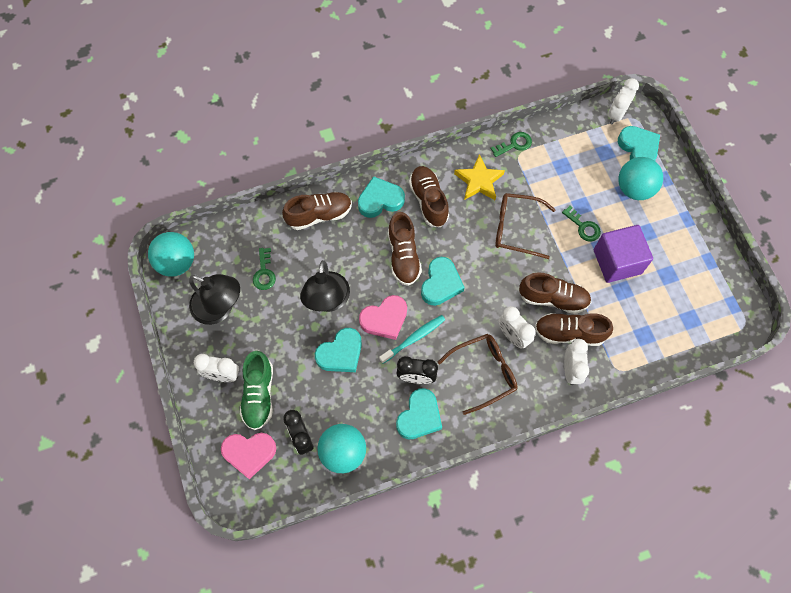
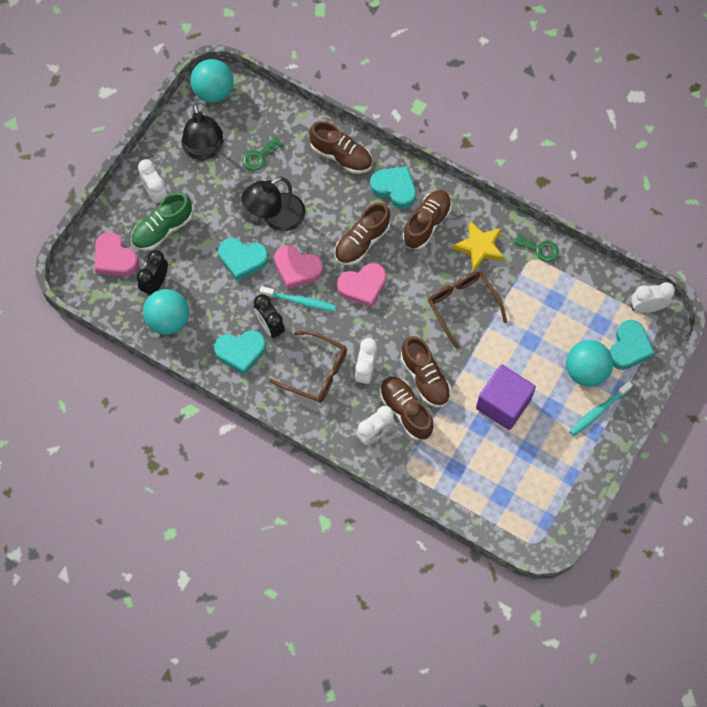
camera: 50 degrees right, 0 degrees up
turquoise heart [421,257,465,306] -> pink heart [337,263,386,307]
green key [562,205,601,242] -> none
none -> turquoise toothbrush [569,381,633,436]

